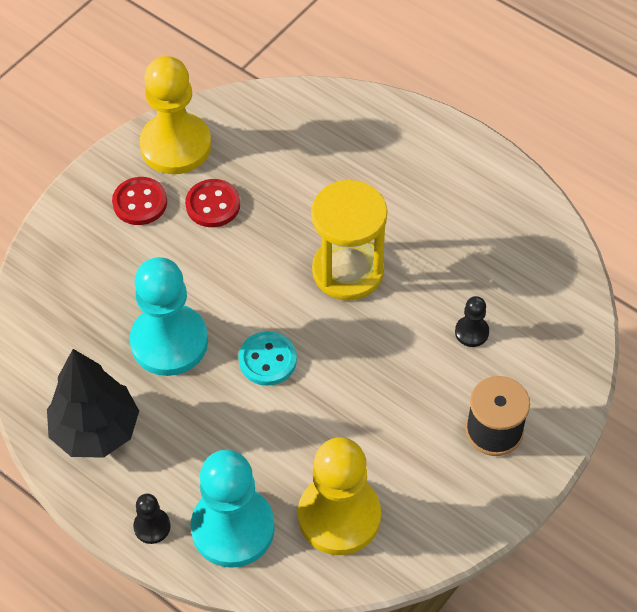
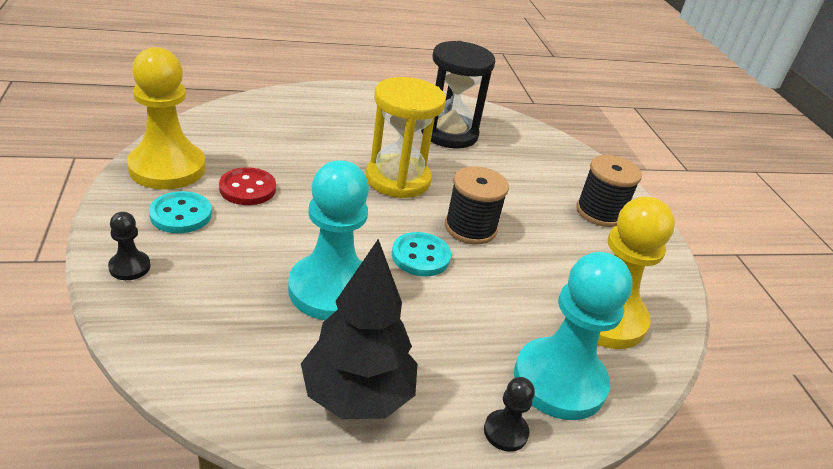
camera: 55 degrees left, 20 degrees down
red button [112,177,167,225] -> turquoise button [149,191,212,233]
black pawn [455,296,489,347] -> black pawn moved to [108,212,150,280]
none -> black hourglass [421,41,495,148]
none -> black spool [445,166,509,244]

